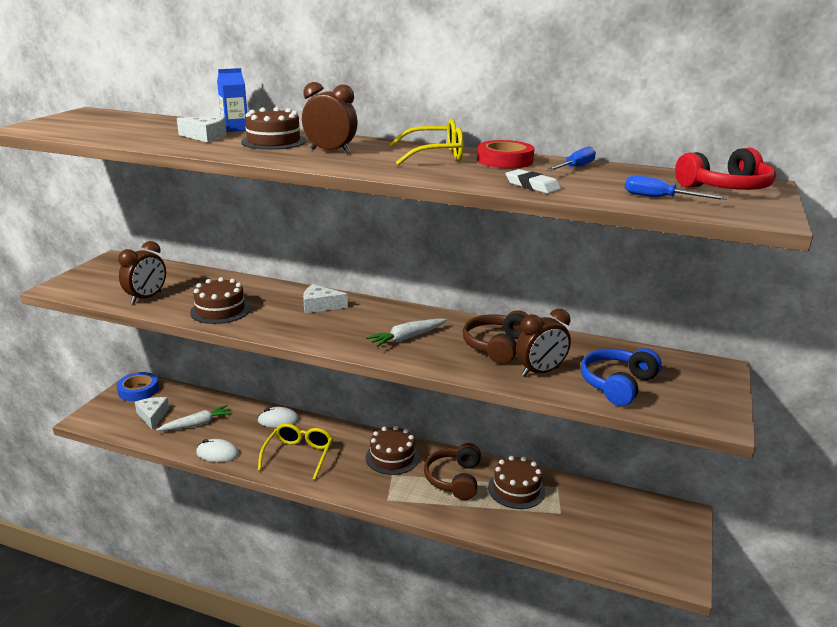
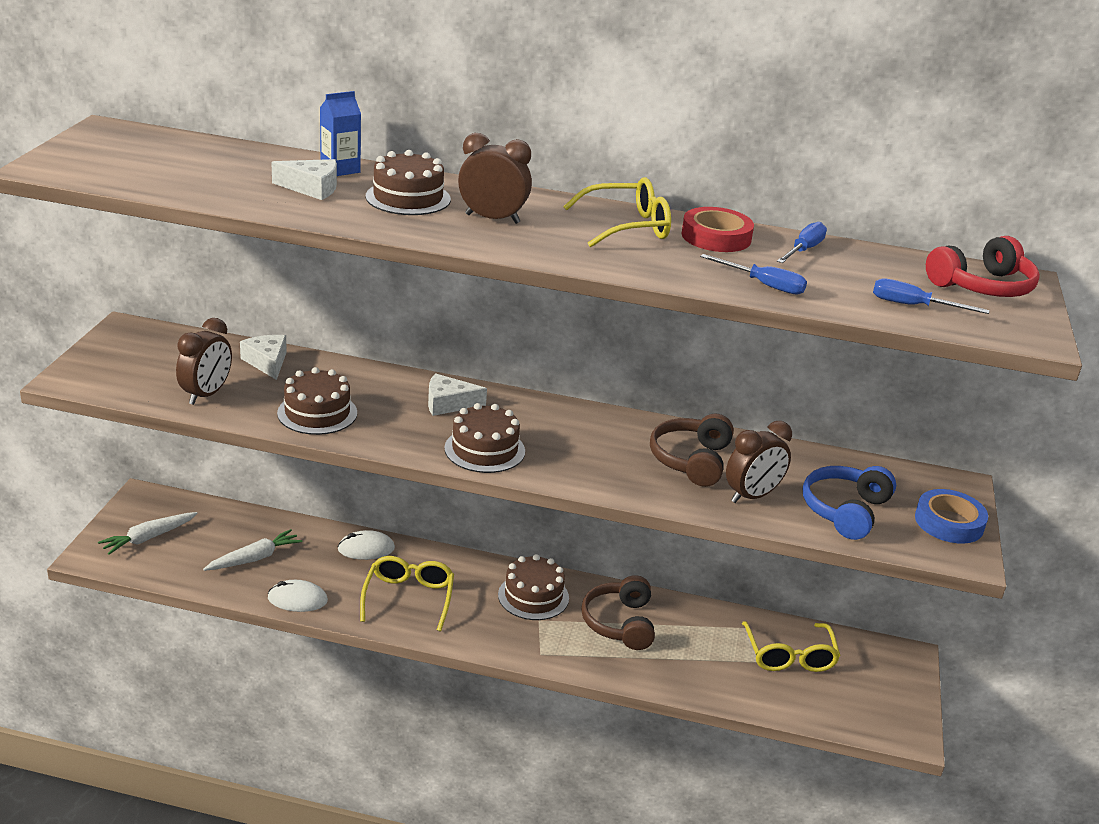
camera: 10 degrees left, 5 degrees up
blue tape [117,372,159,401] -> blue tape moved to [915,489,988,544]
white cheese [135,397,169,430] -> white cheese moved to [240,335,287,380]
white carrot [366,319,447,347] -> white carrot moved to [98,512,197,555]
brown cake [488,456,545,509] -> brown cake moved to [444,403,525,473]
white eraser [506,169,561,194] -> blue screwdriver [700,254,807,295]
none -> yellow glasses [742,621,841,672]

